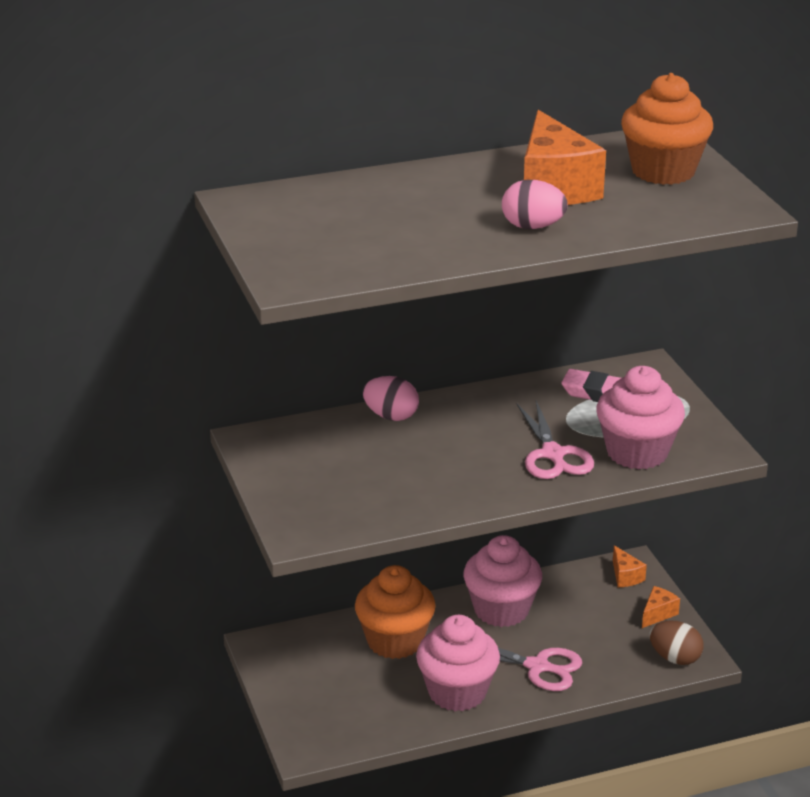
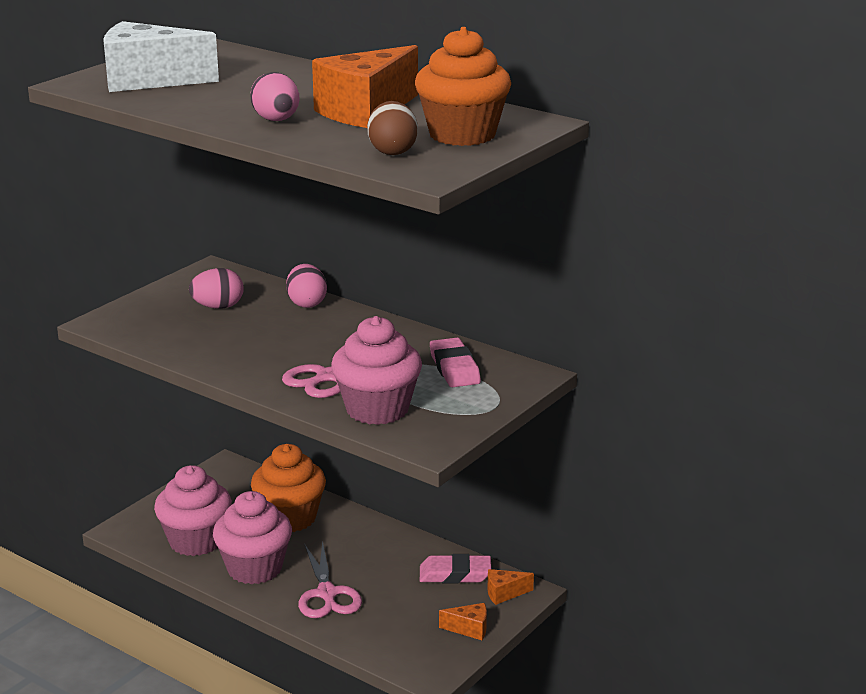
camera: 55 degrees right, 5 degrees down
pink cupcake [463,535,542,627] -> pink cupcake moved to [154,465,232,556]
orange cheese [613,545,647,587] -> orange cheese turned 45 degrees clockwise [488,569,534,605]
brown egg [649,620,704,665] -> brown egg moved to [367,101,418,155]
none -> white cheese [103,21,219,92]
none -> pink egg [189,268,244,309]
none -> pink eraser [420,554,491,583]

